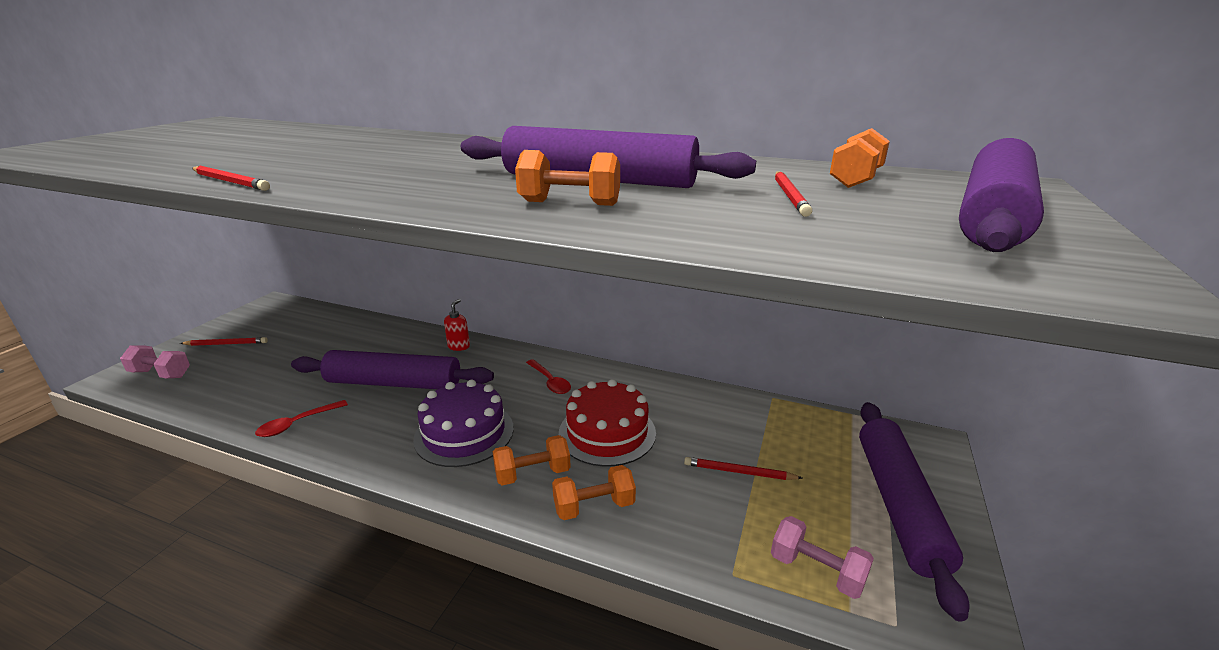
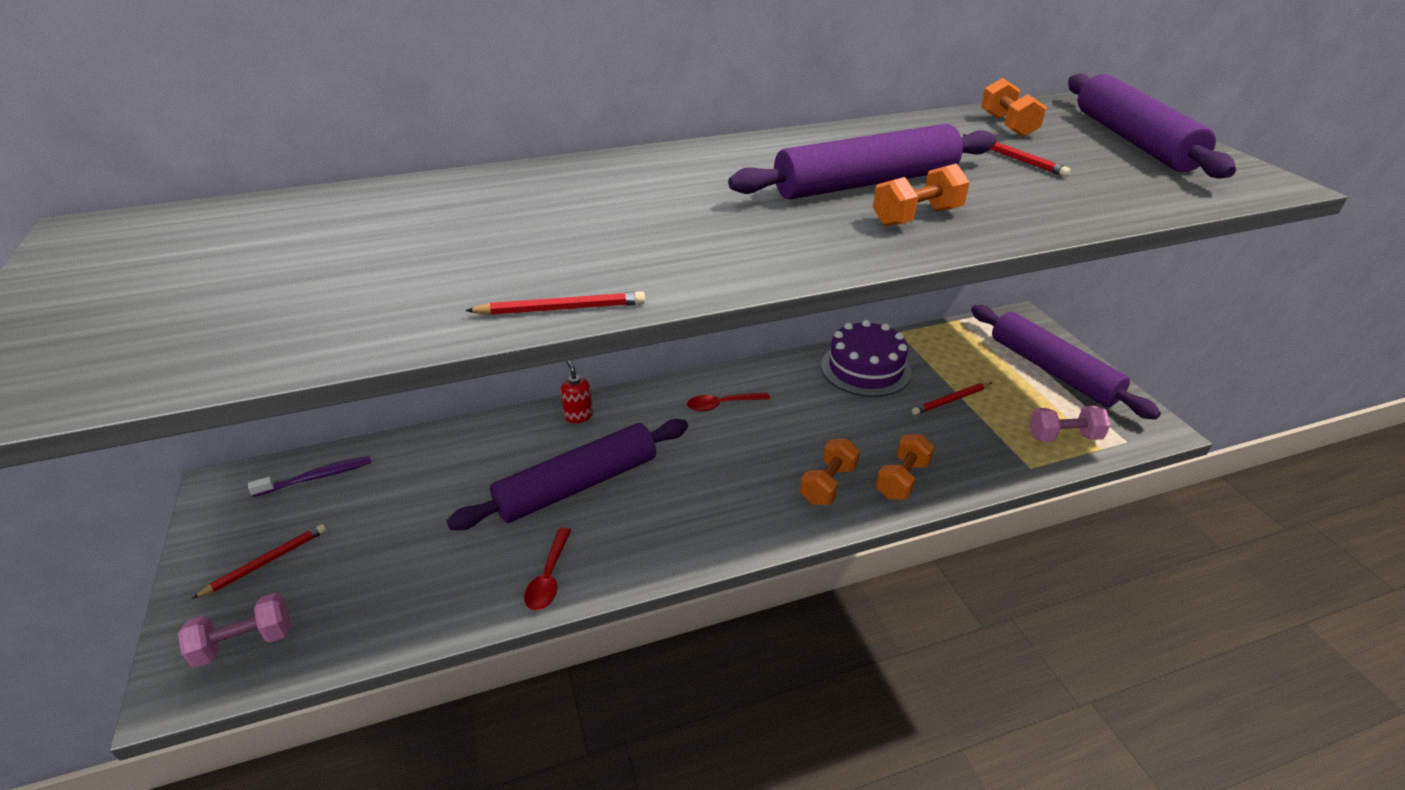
camera: 40 degrees left, 10 degrees up
purple cake [413,380,514,467] -> purple cake moved to [821,320,912,397]
red spoon [526,359,571,394] -> red spoon turned 150 degrees clockwise [687,392,770,412]
red cake [559,379,656,467] -> none
none -> purple toothbrush [248,456,371,497]

